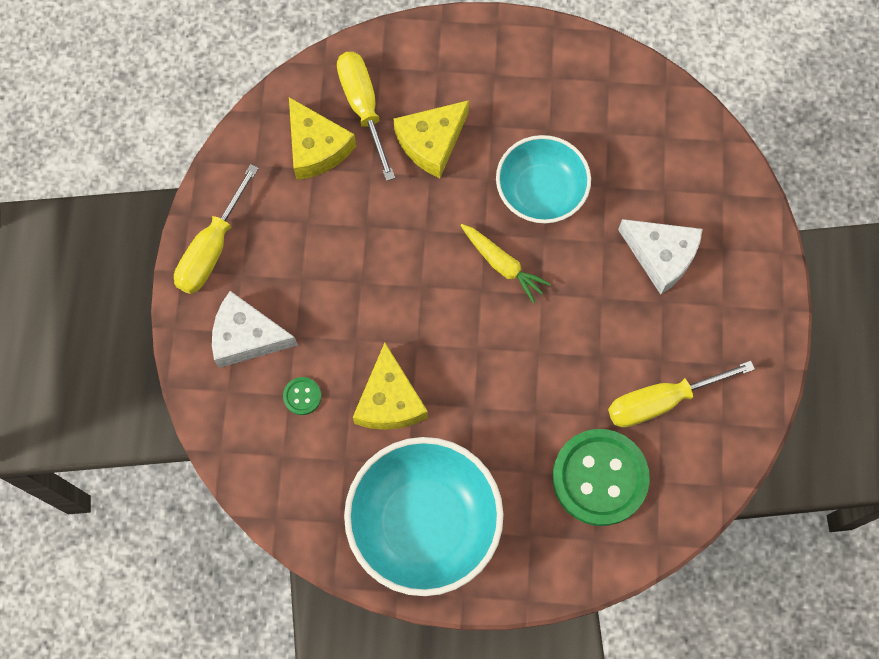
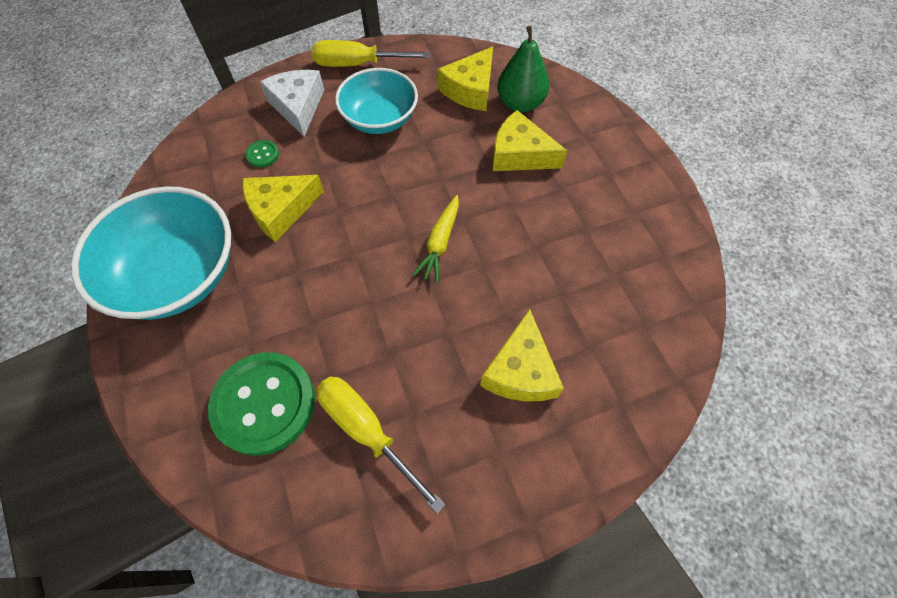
camera: 65 degrees right, 10 degrees down
yellow screwdriver [337,52,395,181] -> green pear [497,25,549,113]
turquoise bowl [496,135,591,223] -> turquoise bowl moved to [335,68,418,134]
white cheese [618,219,703,295] -> yellow cheese [480,309,564,402]

